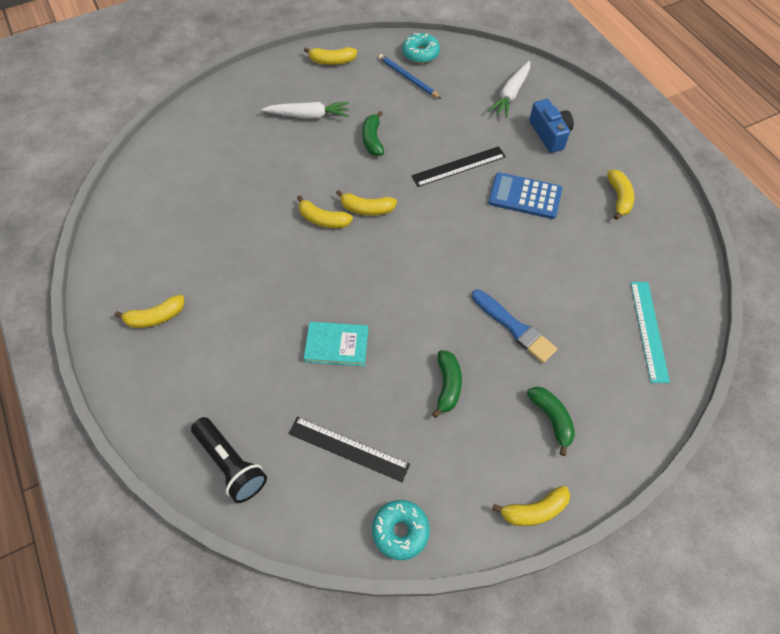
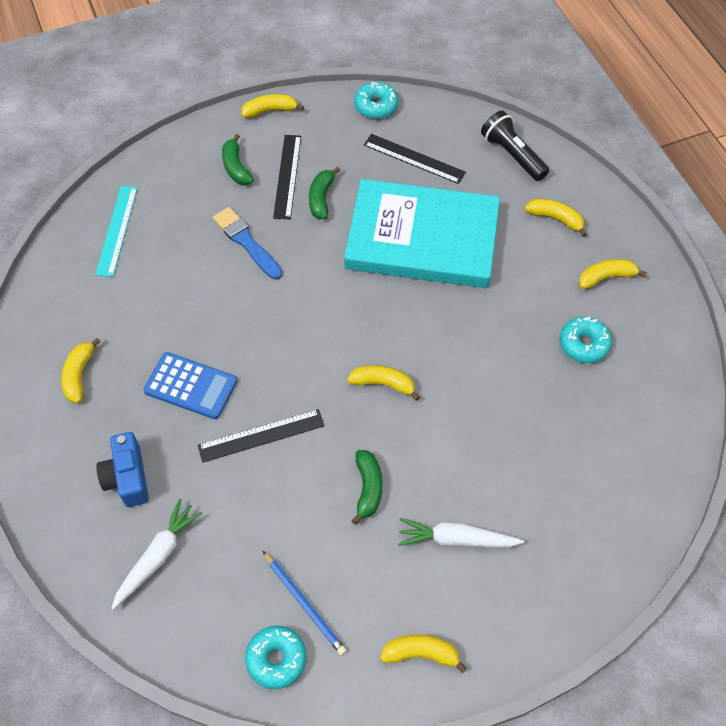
camera: 175 degrees left, 0 degrees up
yellow banana [297,195,353,228] -> yellow banana moved to [525,199,587,237]
turquoise book [304,322,368,366] -> turquoise book [344,179,500,288], size x2.45
none -> black ruler [273,135,301,219]
none -> turquoise donut [560,316,612,363]

